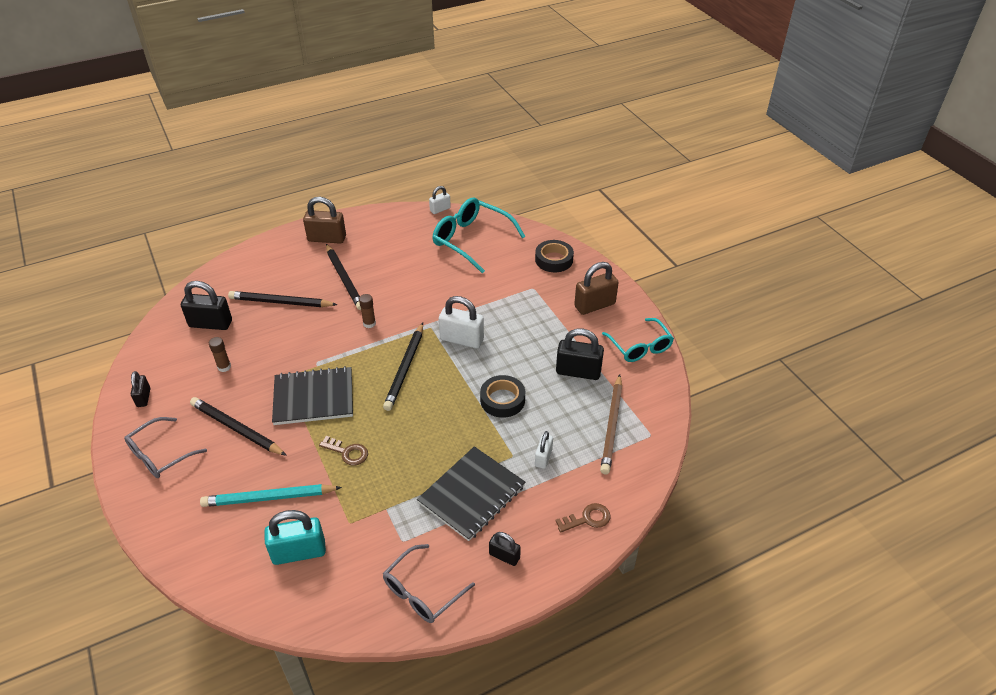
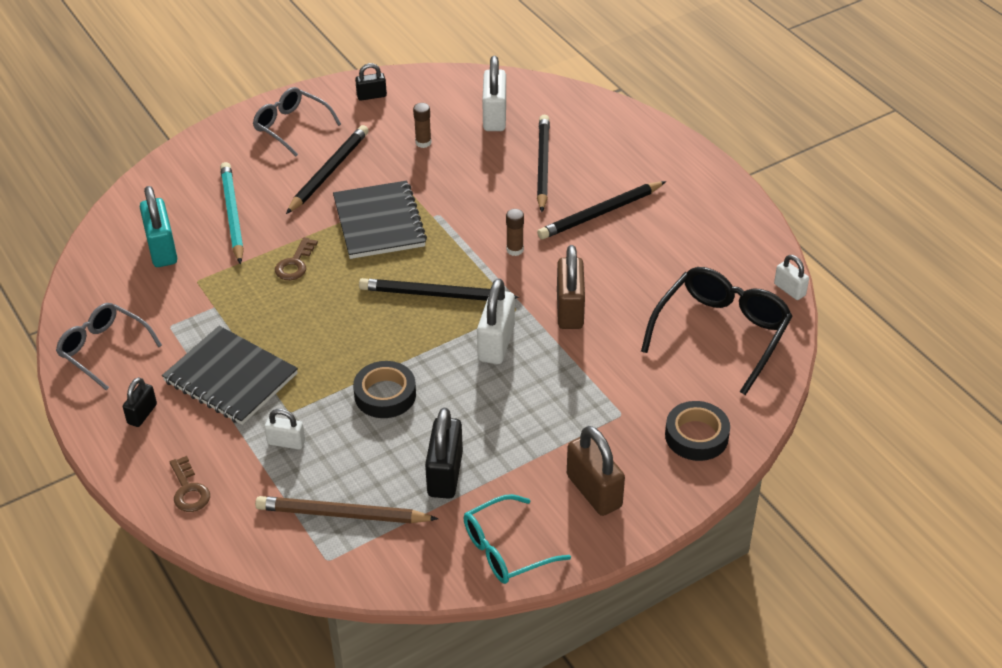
camera: 85 degrees right, 0 degrees up
black padlock [181,281,232,330] -> white padlock [482,56,506,131]
brown padlock [303,197,346,244] -> brown padlock moved to [557,245,585,329]
turquoise glasses [433,197,526,274] -> black glasses [641,267,792,395]

